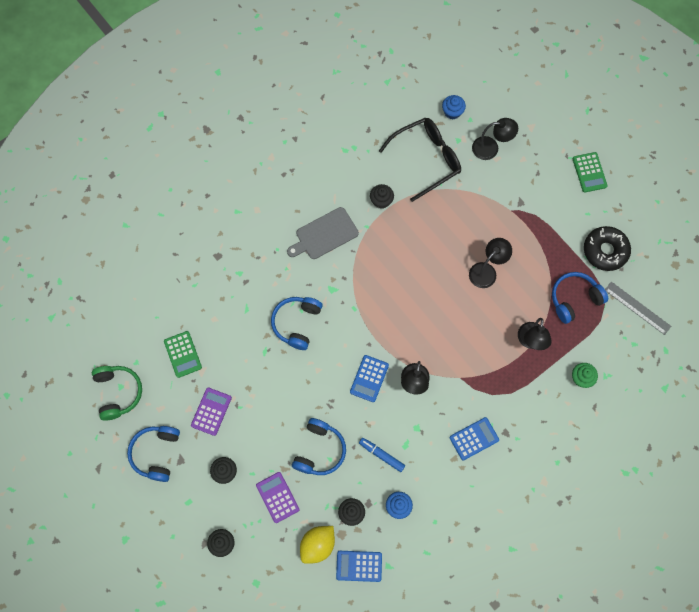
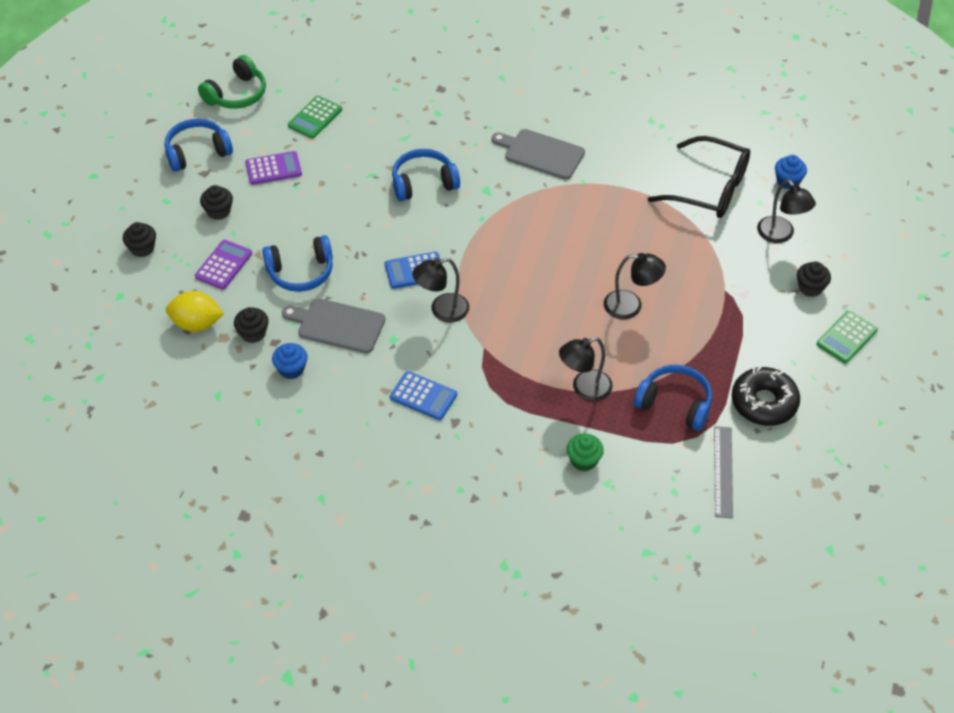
camera: 55 degrees right, 20 degrees down
blue calculator [336,551,382,582] -> none
blue marker [359,438,405,472] -> grey cutting board [282,298,385,353]
black cupcake [370,184,394,209] -> black cupcake moved to [797,262,831,297]

